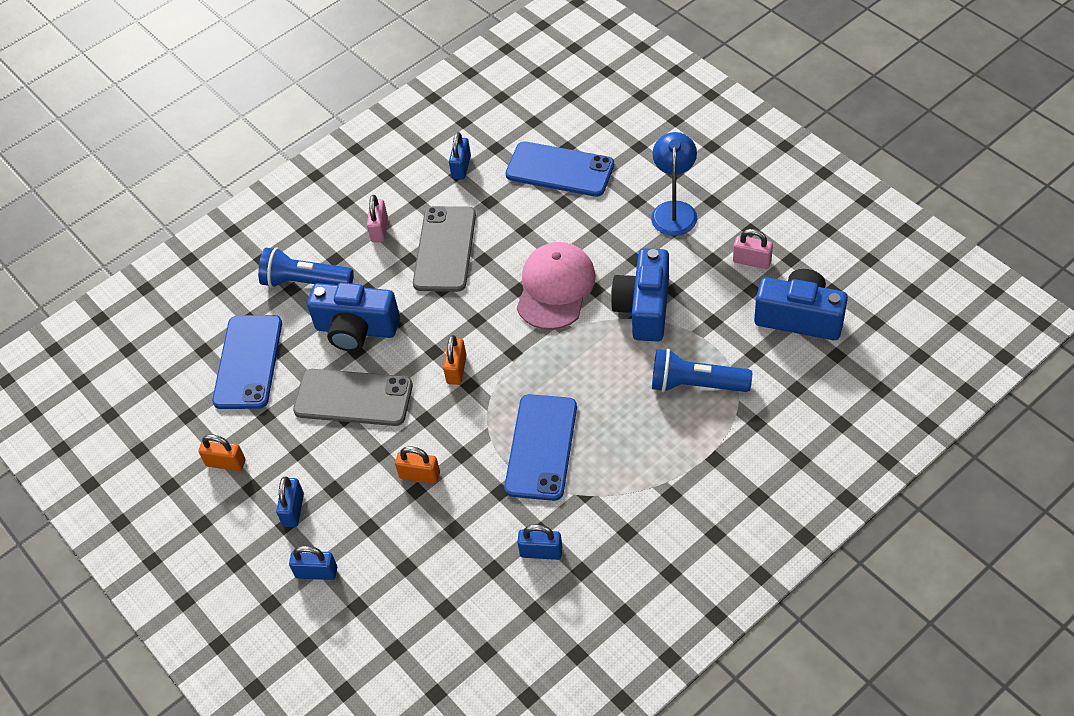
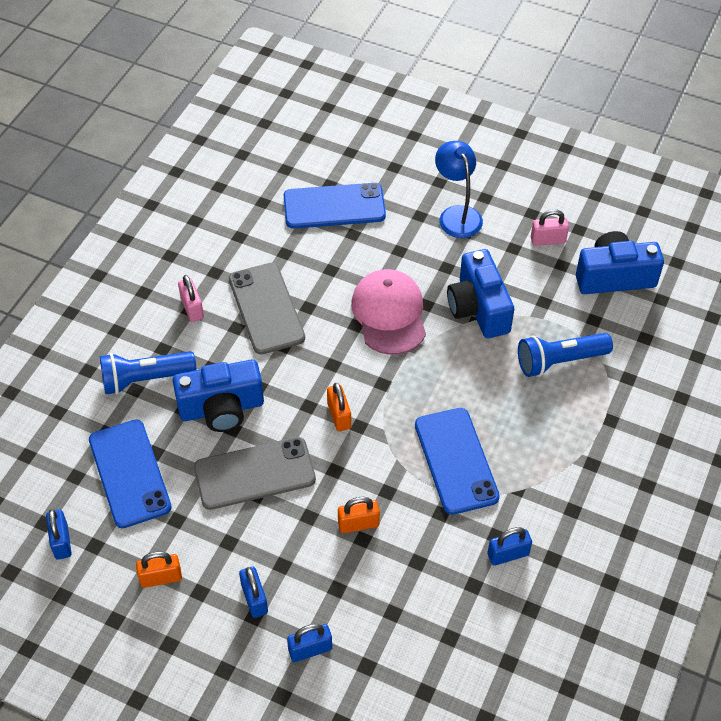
camera: 30 degrees left, 0 degrees up
blue padlock [449,132,471,179] -> blue padlock moved to [46,509,71,560]

